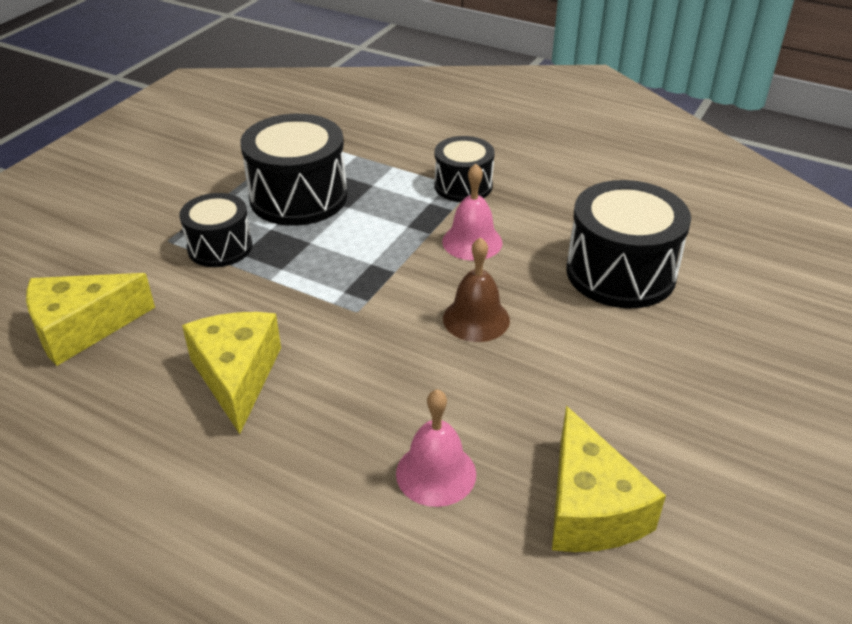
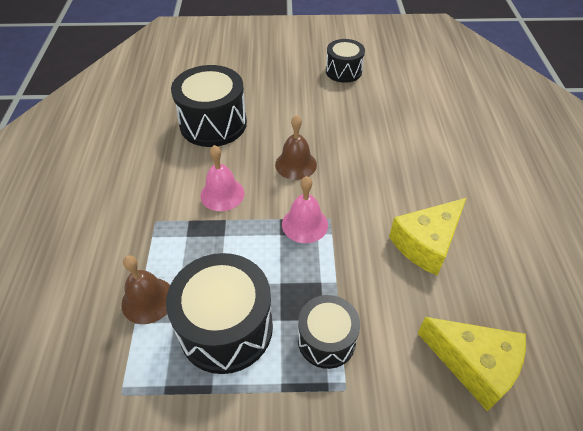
camera: 120 degrees left, 10 degrees up
pink bell [396,389,476,507] -> pink bell moved to [282,176,328,243]
black drum [434,136,495,202] -> black drum moved to [326,39,365,83]
yellow cheese [552,406,666,552] -> none
none -> brown bell [121,255,170,324]

